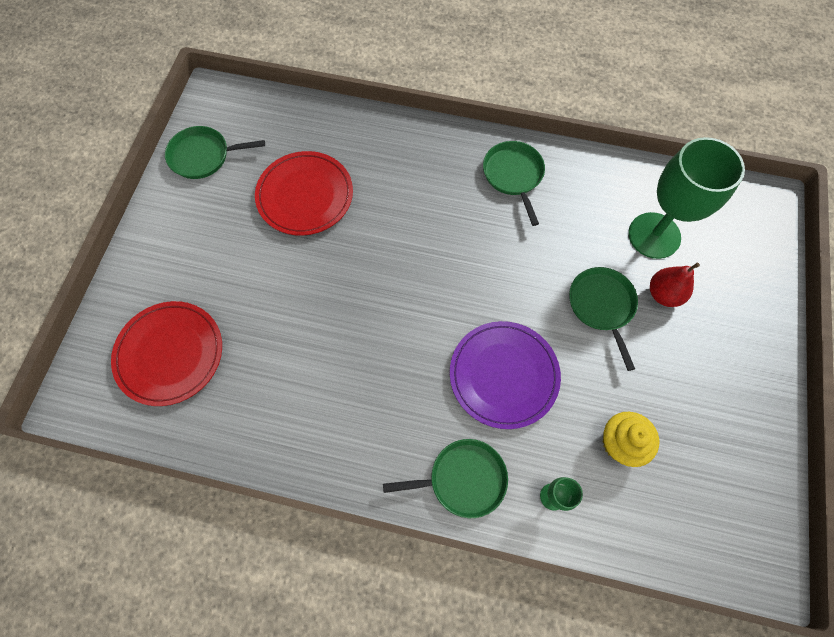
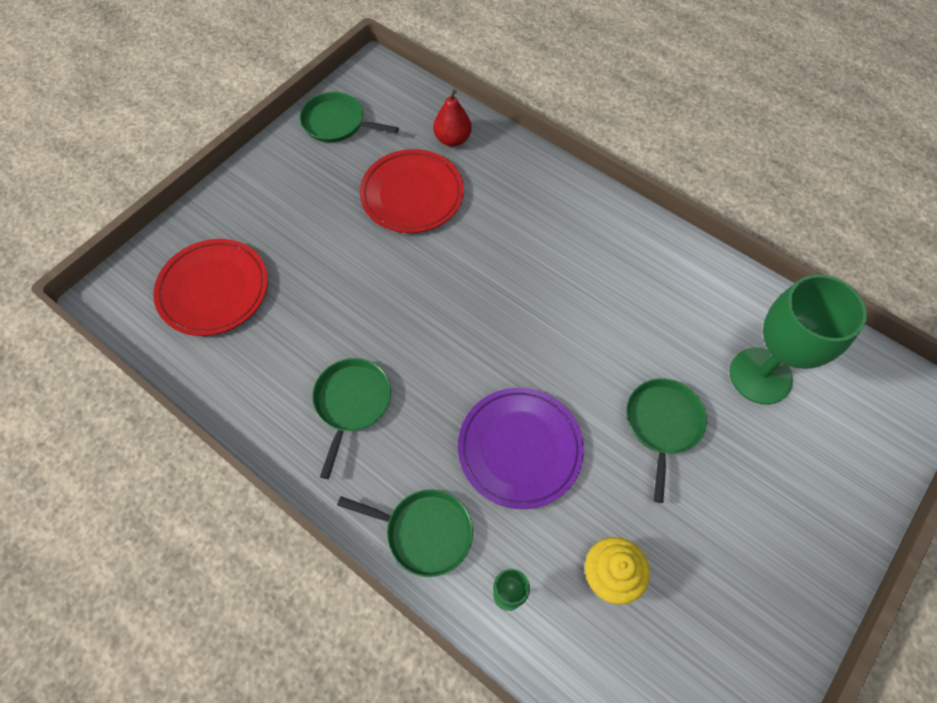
camera: 25 degrees right, 5 degrees down
green pan [483,141,545,226] -> green pan moved to [312,358,391,479]
red pear [650,263,700,307] -> red pear moved to [433,89,472,147]

